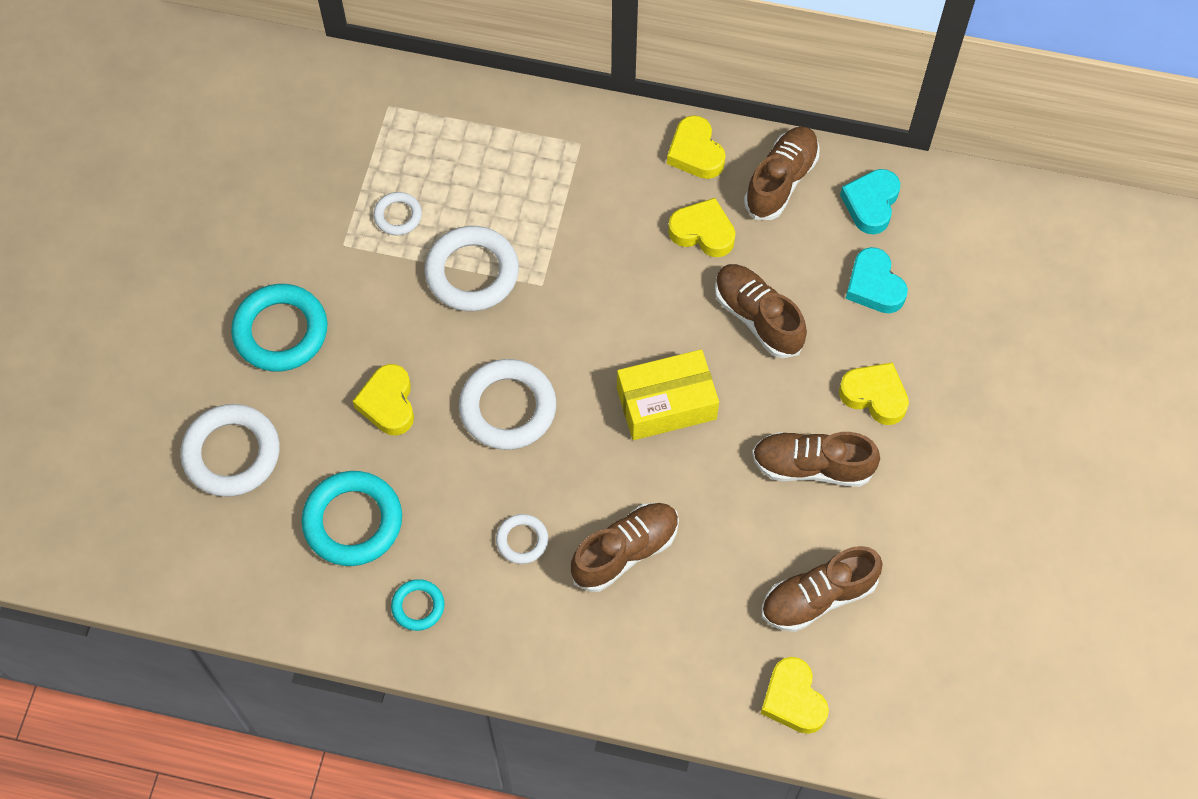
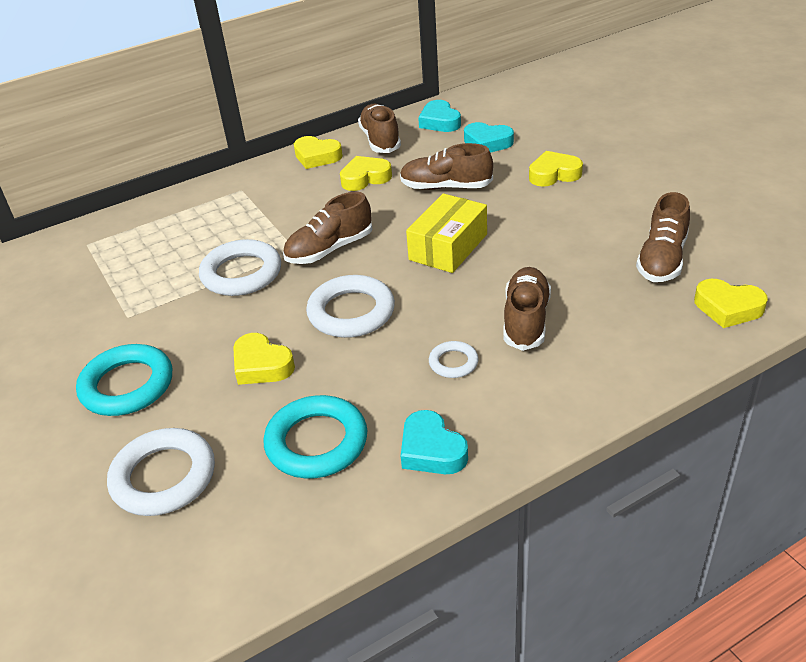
camera: 40 degrees left, 25 degrees down
white ring [373,192,422,235] -> none
turquoise ring [391,579,444,631] -> turquoise heart [401,410,468,474]
brown shoe [752,432,880,487] -> brown shoe moved to [283,192,373,264]

